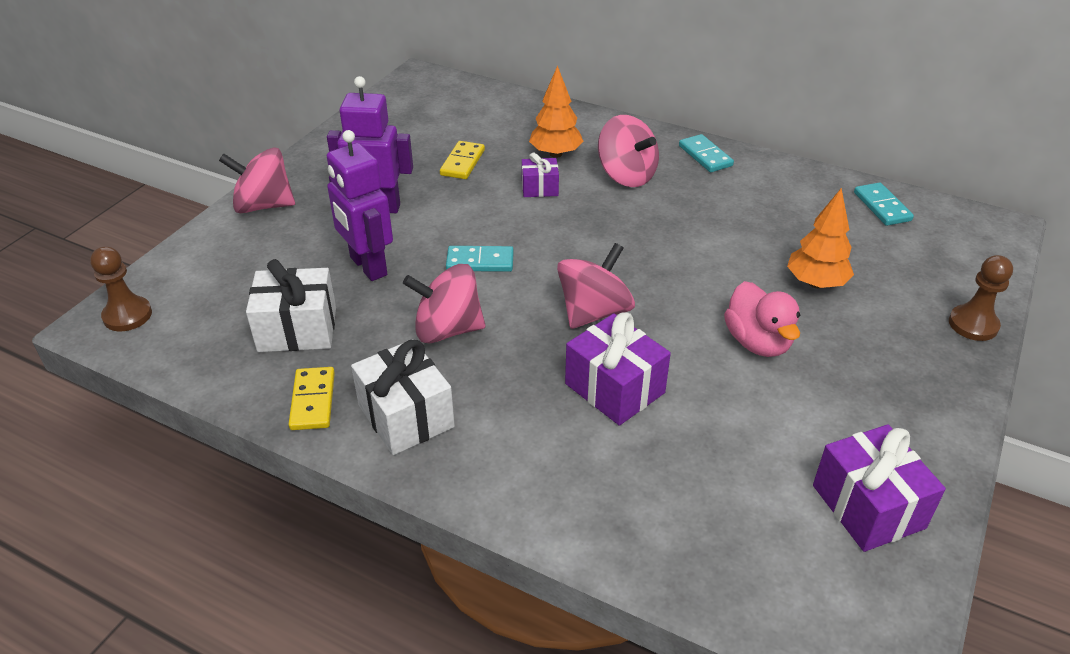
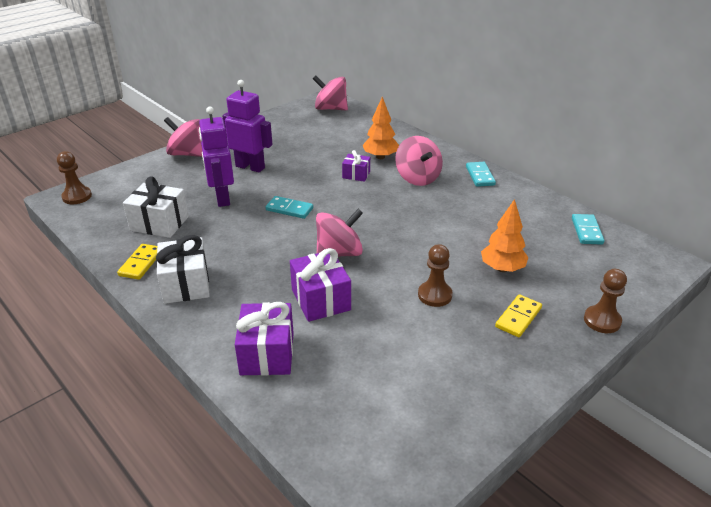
camera: 20 degrees right, 5 degrees down
pink spinning top [403,264,485,343] -> pink spinning top moved to [313,76,348,110]
yellow domino [440,141,485,179] -> yellow domino moved to [495,294,542,337]
pink duck [724,281,800,357] -> brown pawn [418,244,453,307]
purple gift [813,424,946,552] -> purple gift moved to [235,302,294,376]

